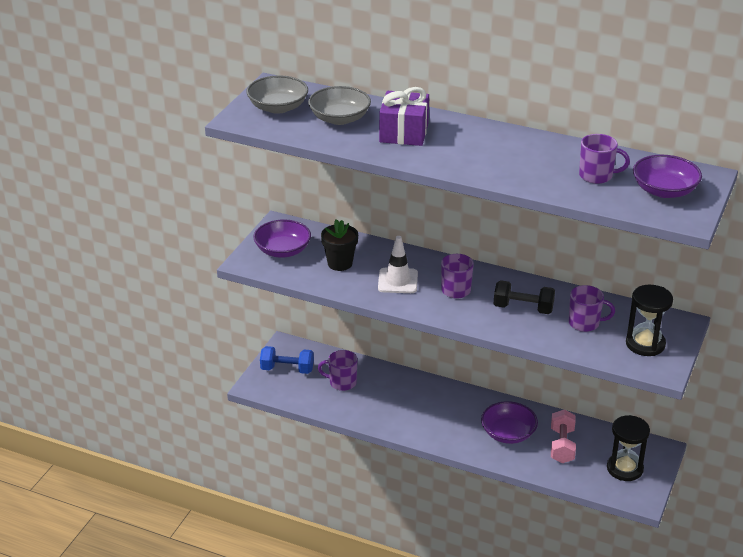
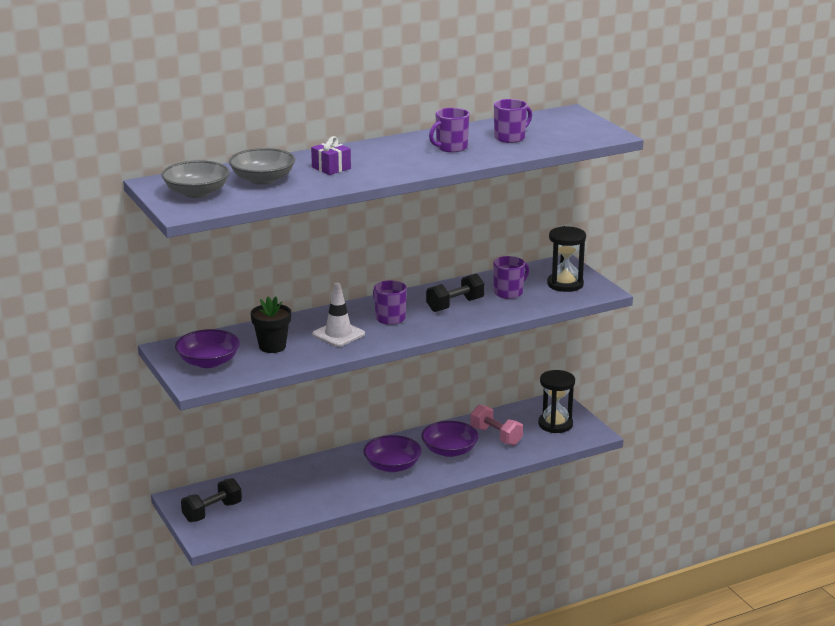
camera: 50 degrees left, 10 degrees down
blue dumbbell [260,346,314,374] -> black dumbbell [181,478,242,522]
purple mug [318,350,358,391] -> purple mug moved to [429,108,470,152]
purple gift [379,87,429,146] -> purple gift [311,136,351,175], size x0.62
purple bowl [633,155,702,198] -> purple bowl moved to [363,435,422,472]

